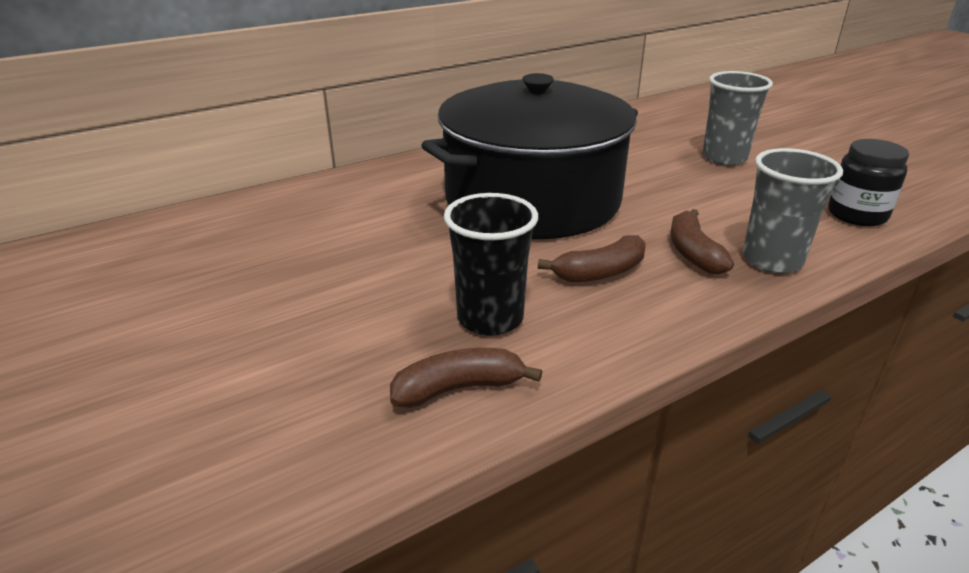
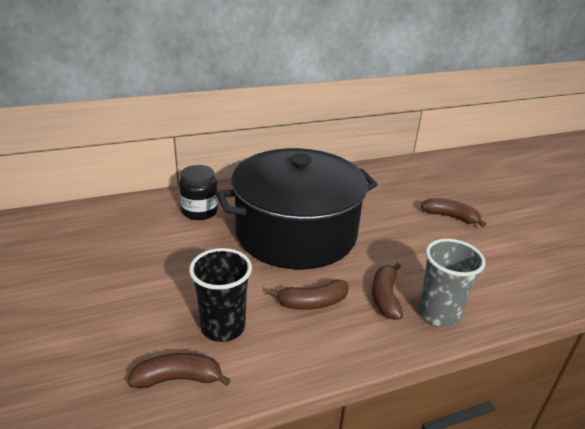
camera: 10 degrees right, 0 degrees up
grey cup [702,71,773,166] -> brown banana [421,198,486,227]
black jar [828,139,909,226] -> black jar moved to [179,165,218,220]

